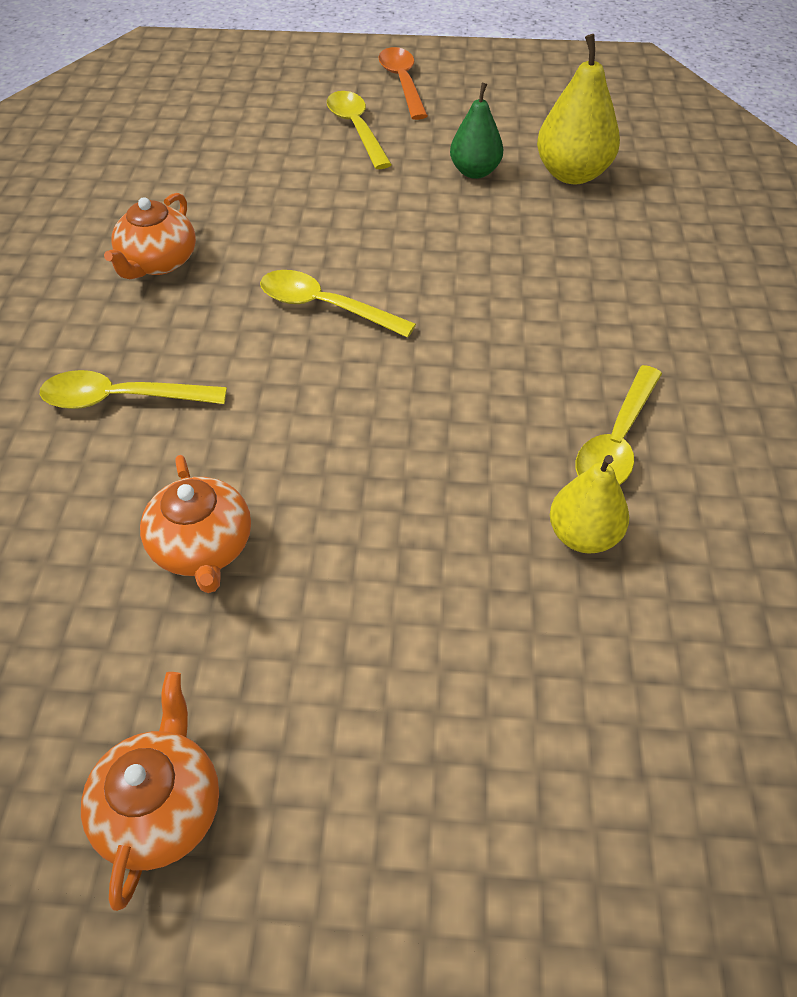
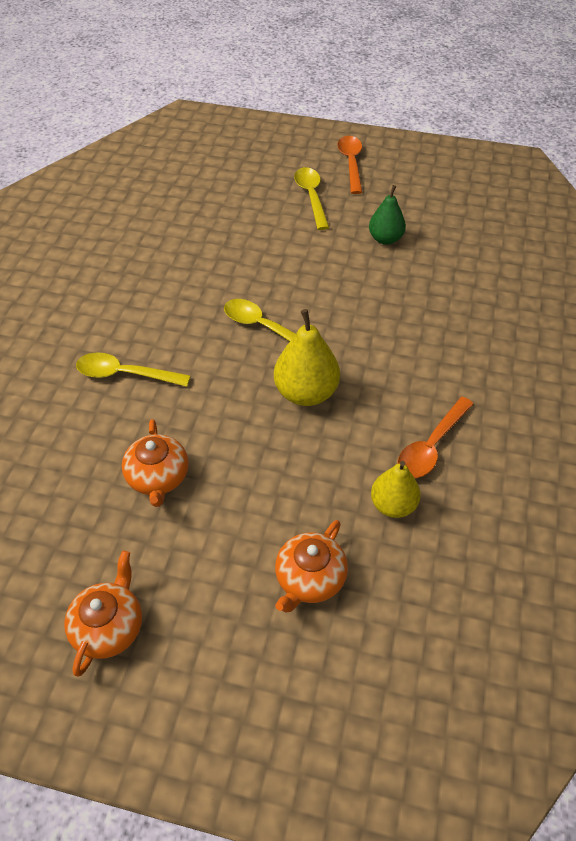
camera: 10 degrees right, 0 degrees up
orange teapot [104,193,196,279] -> orange teapot moved to [275,520,348,612]
yellow pear [537,34,620,184] -> yellow pear moved to [274,309,340,406]
yellow spoon [576,365,662,485] -> orange spoon [397,397,473,478]

